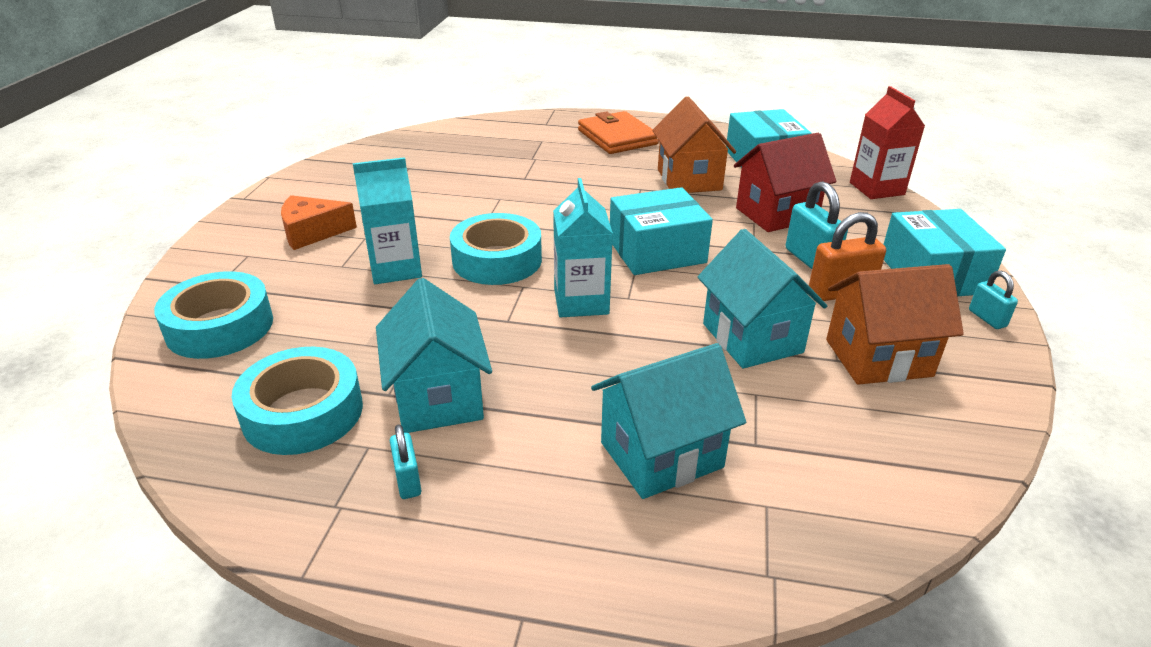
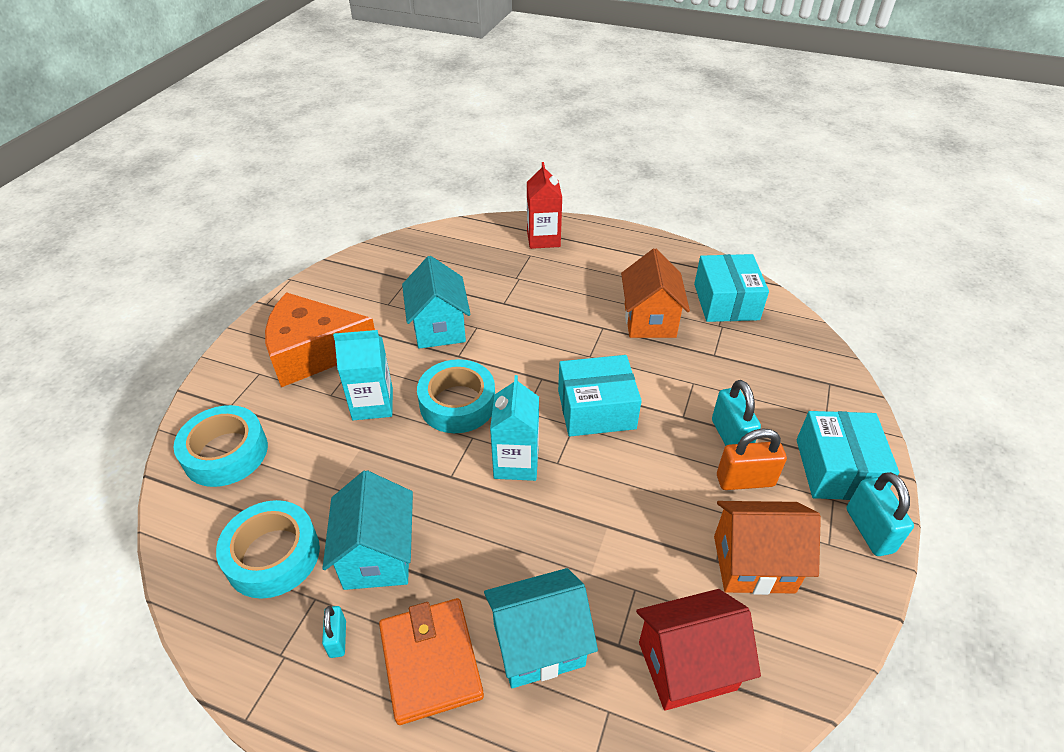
camera: 10 degrees right, 10 degrees up
orange cheese [281,195,357,250] -> orange cheese [265,292,375,387], size x1.77
orange wallet [578,111,659,154] -> orange wallet moved to [379,598,484,725]
turquoise house [698,229,827,369] -> turquoise house moved to [402,256,471,349]
red house [734,133,837,232] -> red house moved to [636,589,761,711]
red carton [850,86,925,199] -> red carton moved to [527,162,562,249]
turquoise padlock [969,271,1018,329] -> turquoise padlock [846,472,914,556], size x1.72

